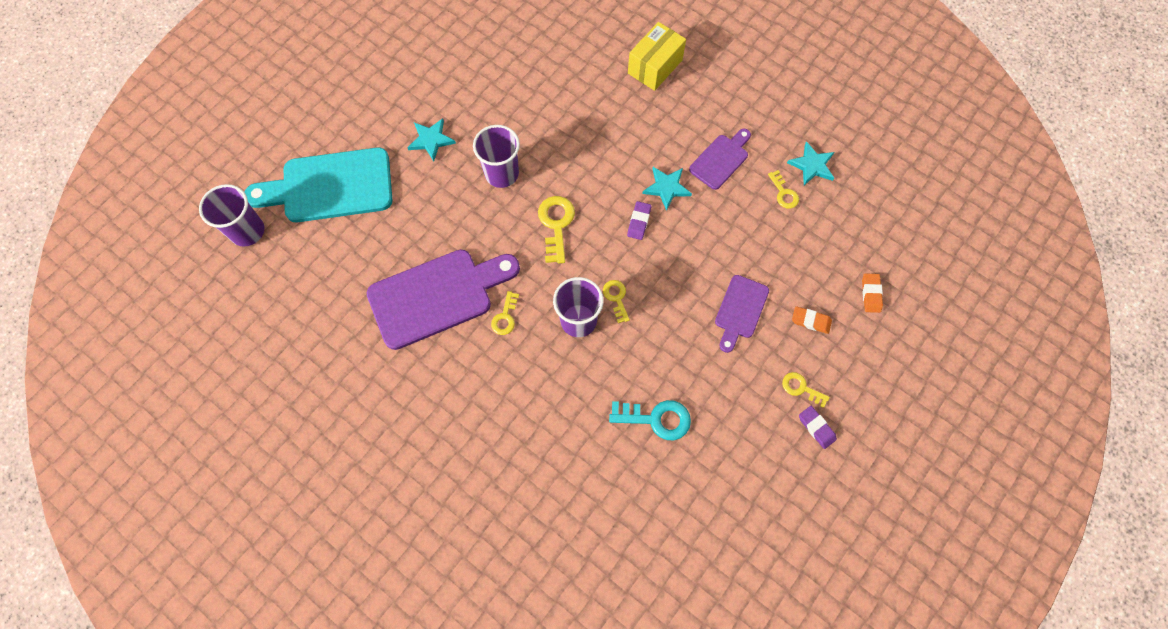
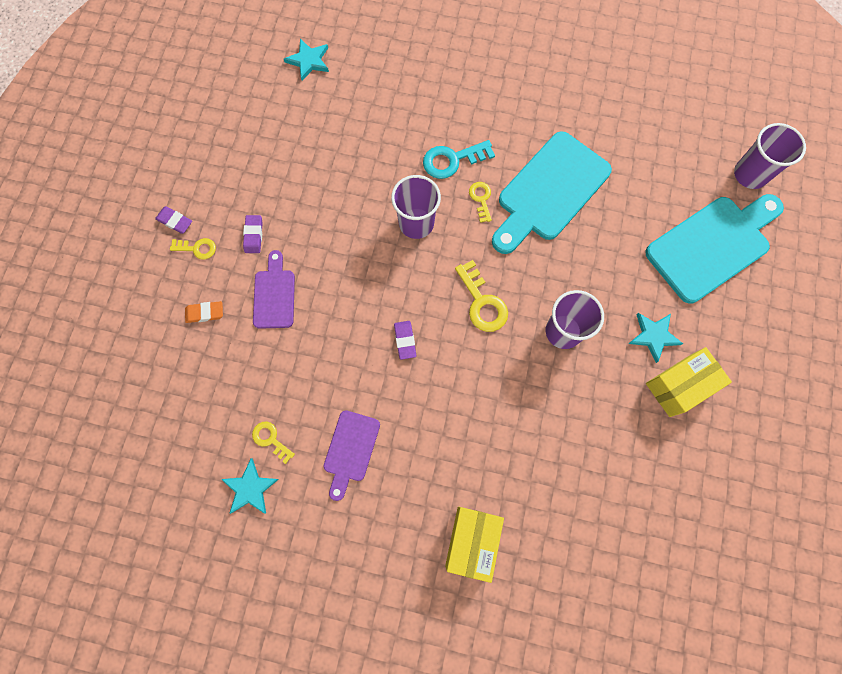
camera: 155 degrees right, 5 degrees up
purple cutting board [367,250,520,350] -> turquoise cutting board [492,131,612,254]
yellow key [603,280,630,323] -> none
turquoise key [609,400,691,440] -> turquoise key moved to [423,140,495,179]
turquoise star [642,167,692,211] -> turquoise star moved to [284,39,329,81]
orange eraser [862,273,883,313] -> none
none -> purple eraser [243,215,263,253]
none -> yellow box [646,347,732,417]

